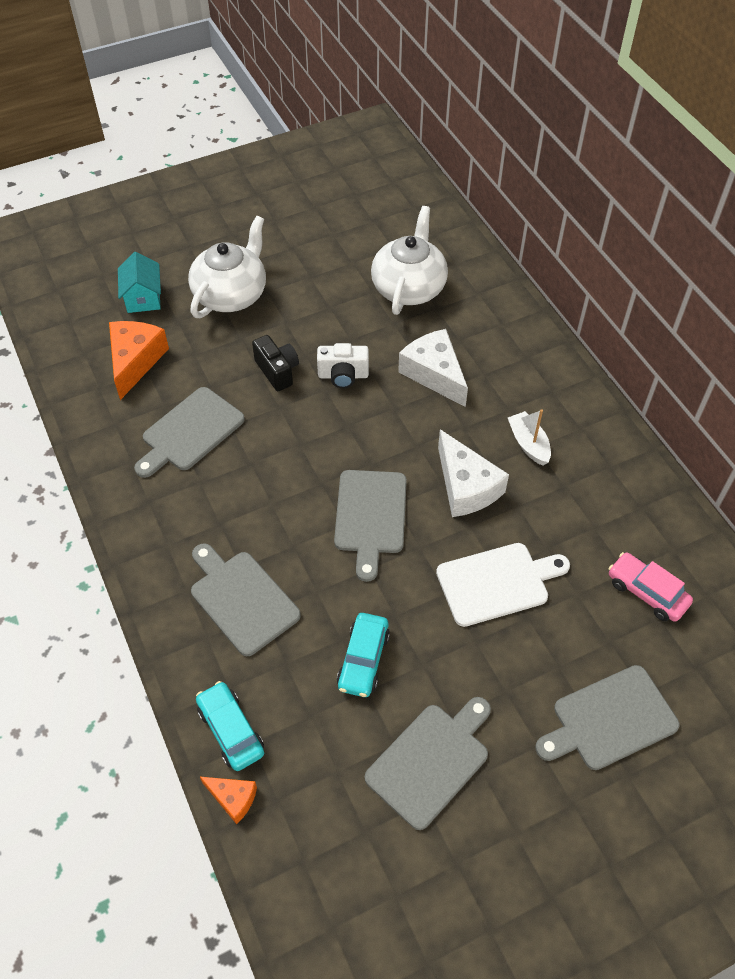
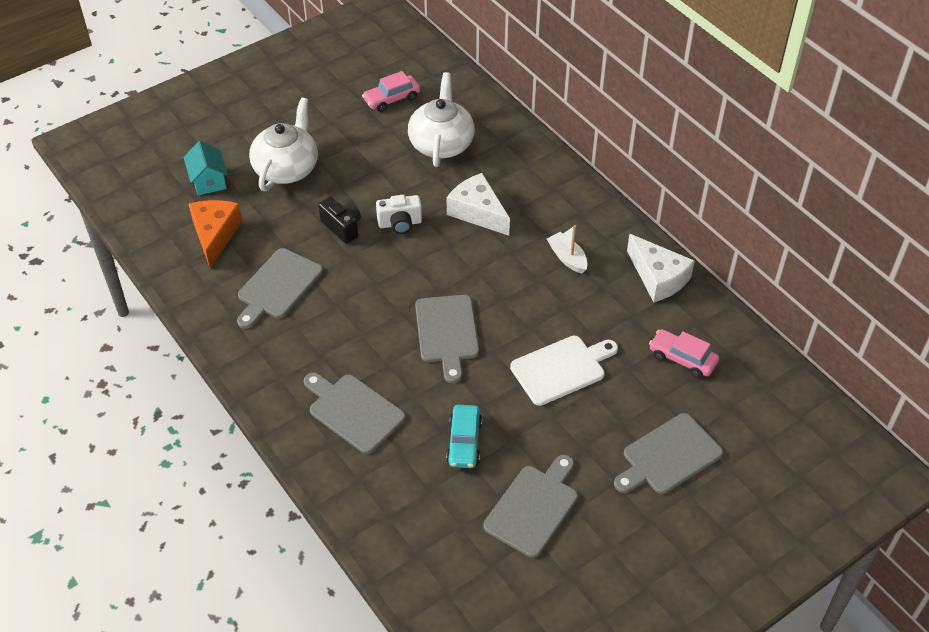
camera: 10 degrees left, 5 degrees down
turquoise car [196,681,264,771] -> none
orange cheese [200,777,257,824] -> none
white cheese [438,429,509,517] -> white cheese moved to [627,234,695,302]
none -> pink car [362,71,420,112]

